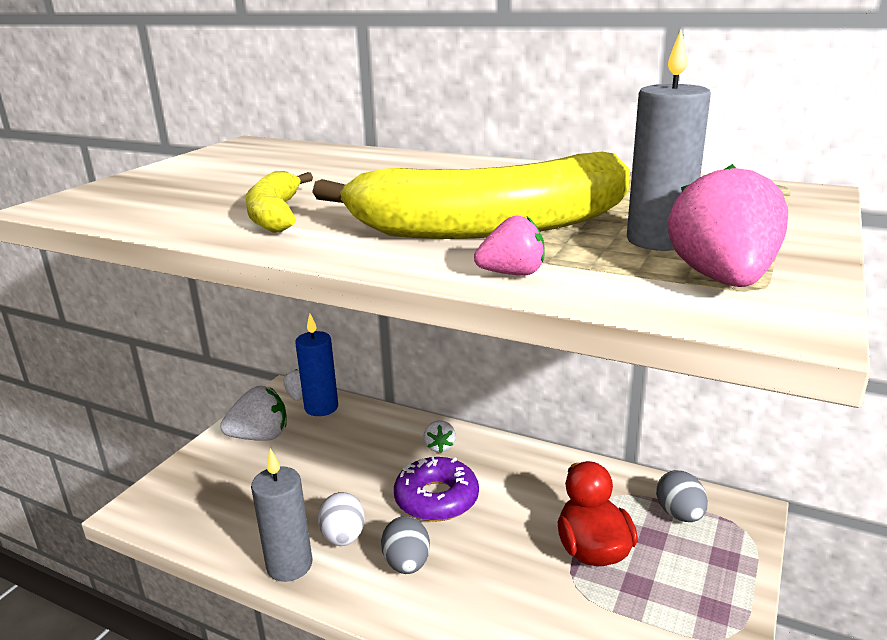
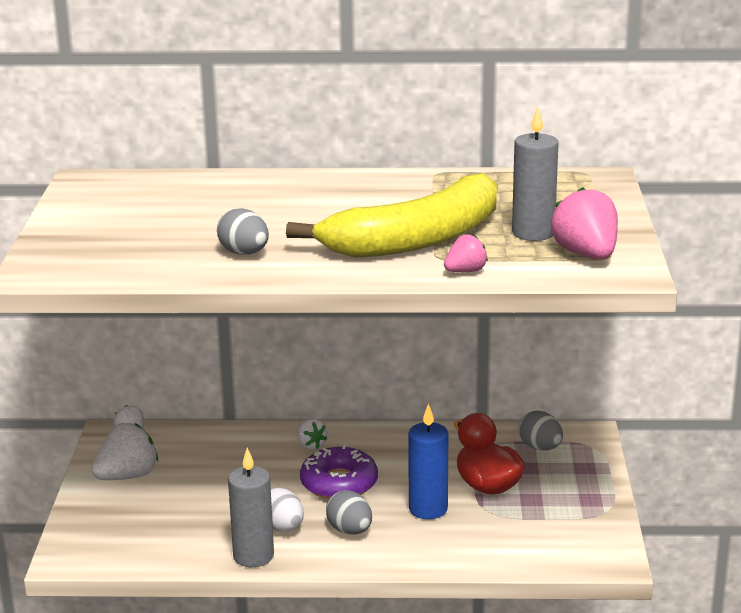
camera: 25 degrees left, 0 degrees up
yellow banana [246,171,313,233] -> grey egg [217,208,269,255]
blue candle [295,314,338,416] -> blue candle moved to [408,403,448,519]

